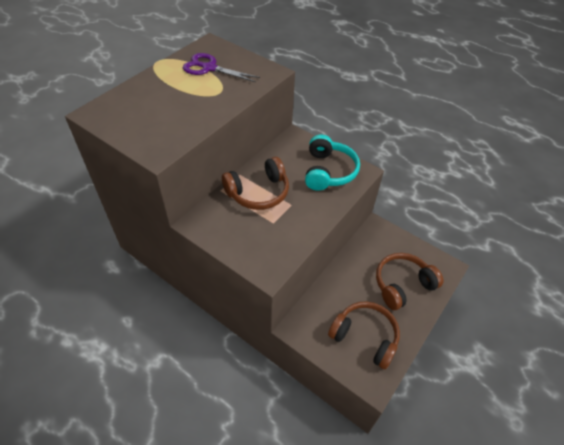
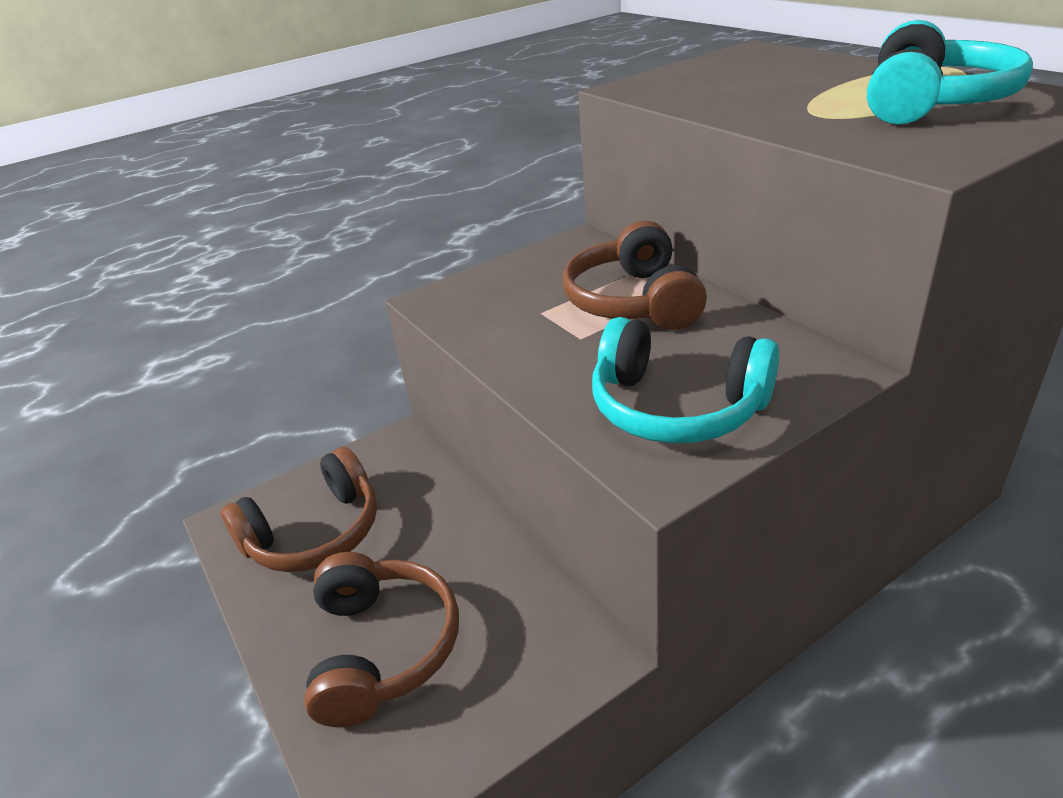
camera: 115 degrees right, 15 degrees down
purple scissors [183,53,260,82] -> turquoise headphones [867,20,1033,125]

